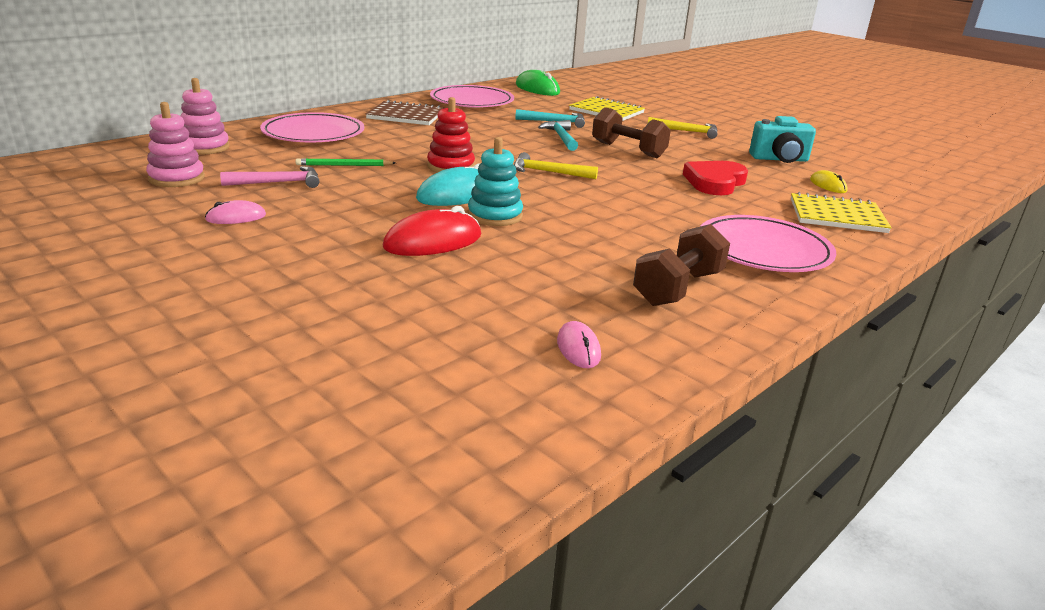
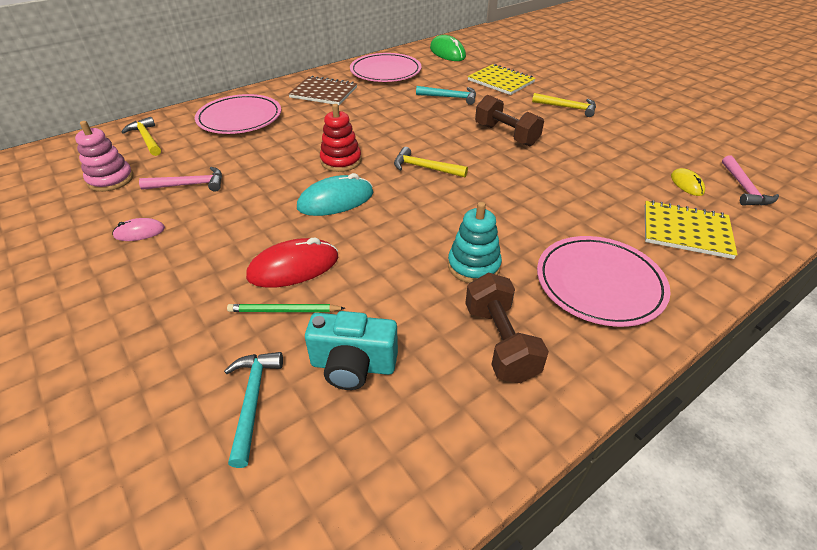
camera: 10 degrees right, 15 degrees up
pink stacking toy [181,78,230,155] -> yellow hammer [122,117,161,156]
green pencil [295,158,396,166] -> green pencil moved to [227,304,345,312]
turquoise stacking toy [468,137,523,226] -> turquoise stacking toy moved to [448,202,502,283]
turquoise hammer [538,120,578,151] -> turquoise hammer moved to [224,352,283,468]
pink mouse [557,321,601,368] -> none
brown dumbbell [633,224,730,306] -> brown dumbbell turned 60 degrees counterclockwise [465,273,549,383]
red heart [683,161,748,195] -> none
turquoise camera [749,116,816,163] -> turquoise camera moved to [305,311,398,390]
none -> pink hammer [722,155,779,206]

